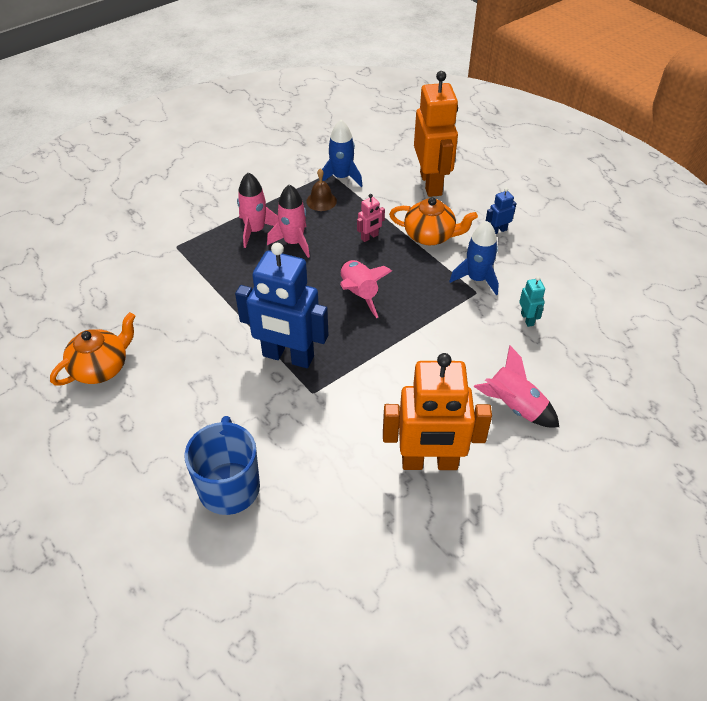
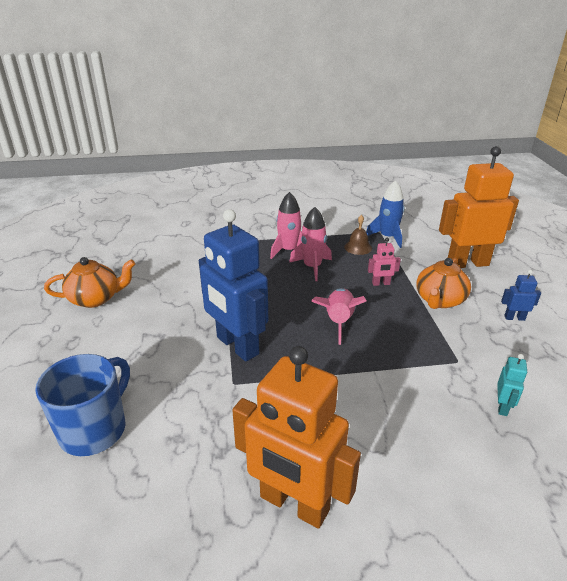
camera: 30 degrees right, 15 degrees down
orange teapot [389,197,478,245] -> orange teapot turned 75 degrees clockwise [416,258,471,309]
orange robot [414,71,458,197] -> orange robot turned 120 degrees counterclockwise [439,146,519,268]
blue rocket [449,221,499,295] -> none
pink rocket [473,345,559,427] -> none

